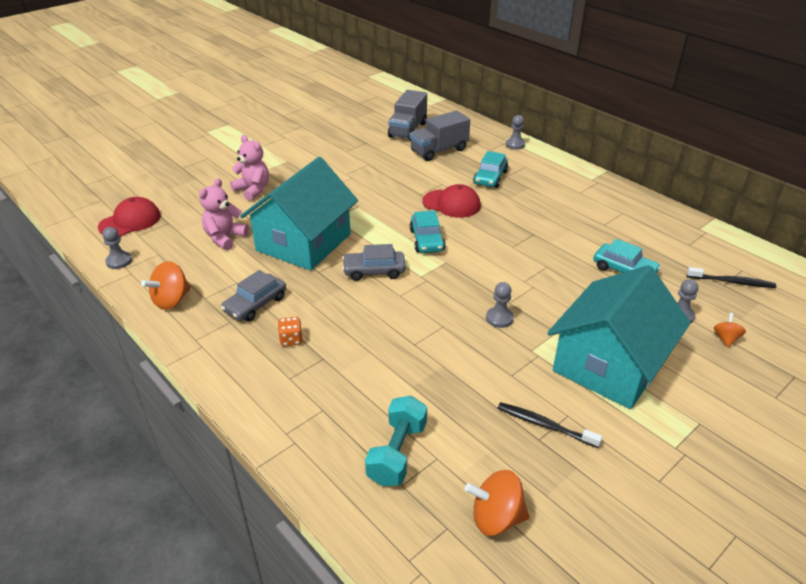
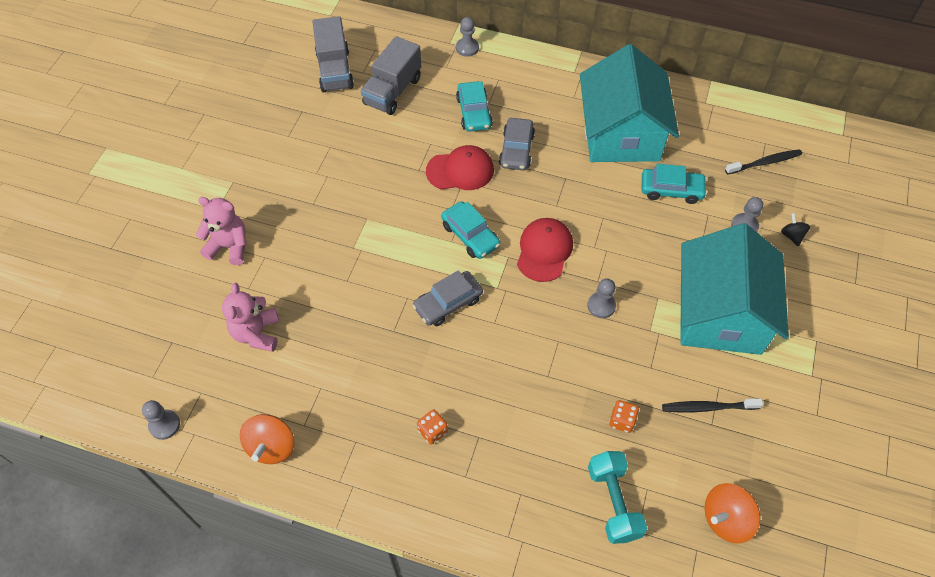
camera: 30 degrees left, 20 degrees up
red cap [98,197,161,237] -> red cap moved to [517,218,573,282]
grey car [221,270,286,322] -> grey car moved to [499,118,535,170]
turquoise house [240,157,358,271] -> turquoise house moved to [580,44,679,162]
orange spinning top [714,313,746,348] -> black spinning top [781,213,810,246]
none -> orange dice [609,400,639,433]

